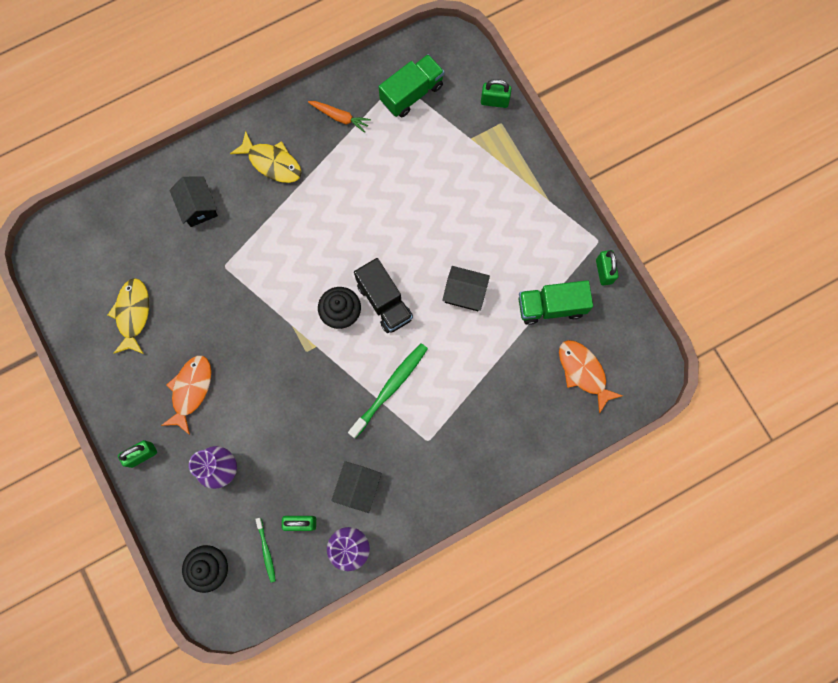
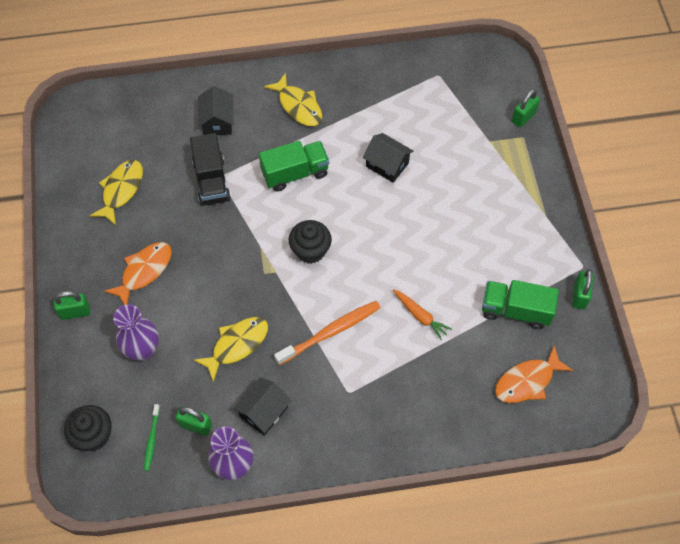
camera: 20 degrees right, 15 degrees down
orange carrot [308,101,371,133] -> orange carrot moved to [393,289,452,340]
green toothbrush [348,343,428,439] -> orange toothbrush [274,301,381,365]
black truck [354,258,413,333] -> black truck moved to [190,133,231,206]
green truck [379,54,444,117] -> green truck moved to [259,141,329,191]
black house [442,266,490,311] -> black house moved to [363,133,414,183]
green padlock [481,79,511,108] -> green padlock turned 75 degrees counterclockwise [512,89,540,128]
orange fish [559,340,623,414] -> orange fish turned 105 degrees counterclockwise [495,346,573,403]
none -> yellow fish [194,317,268,382]

